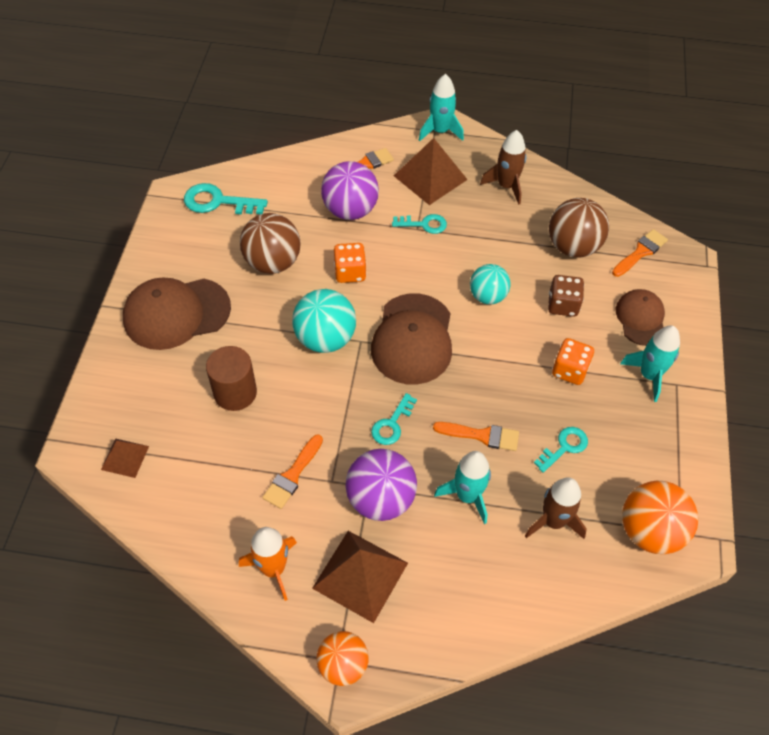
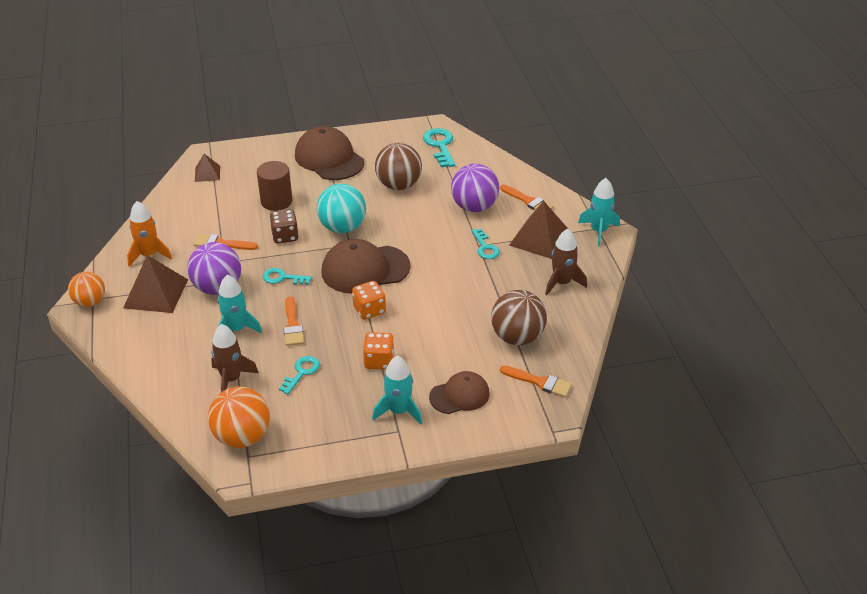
camera: 70 degrees right, 15 degrees down
orange dice [334,243,366,283] -> orange dice moved to [352,281,386,320]
turquoise ball [470,264,511,304] -> none
turquoise key [534,427,588,473] -> turquoise key turned 90 degrees counterclockwise [279,356,320,394]
brown dice [548,275,584,317] -> brown dice moved to [269,209,299,243]

